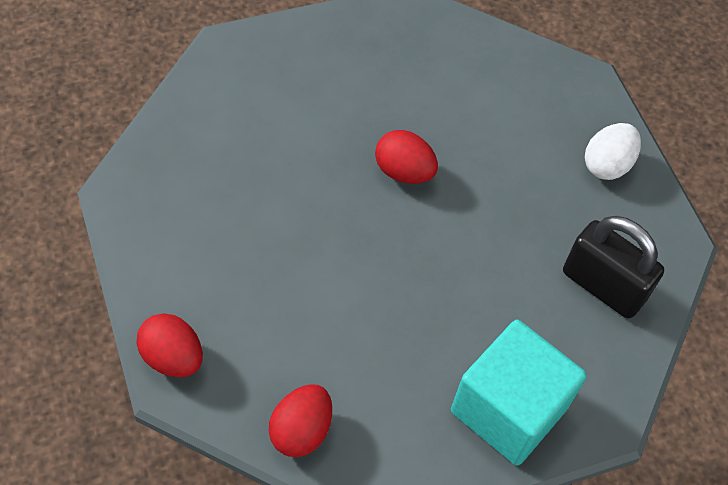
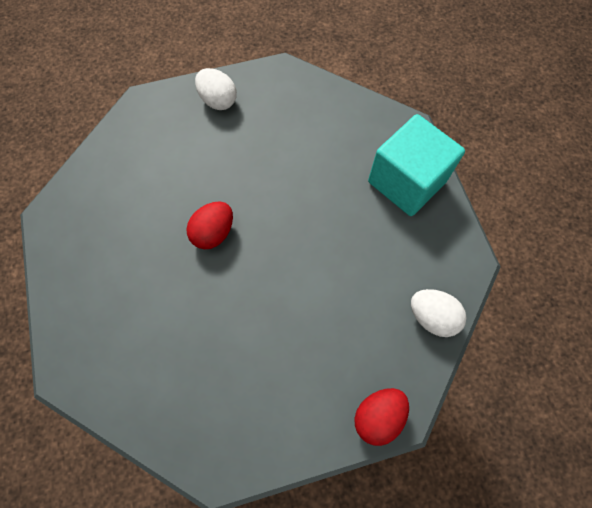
camera: 80 degrees left, 10 degrees up
red egg [269,384,332,457] -> white egg [411,289,467,337]
black padlock [563,216,664,319] -> none

